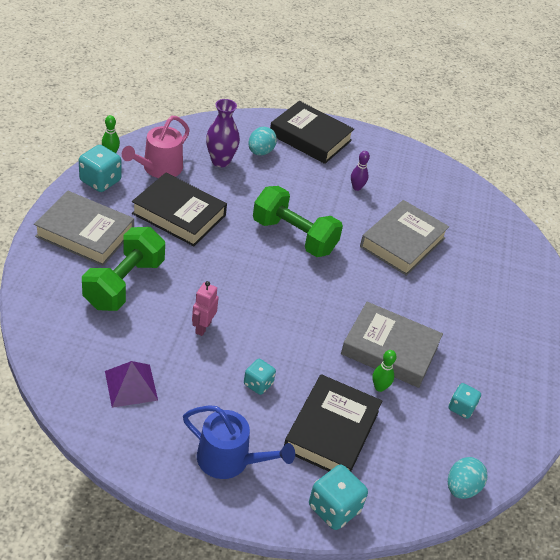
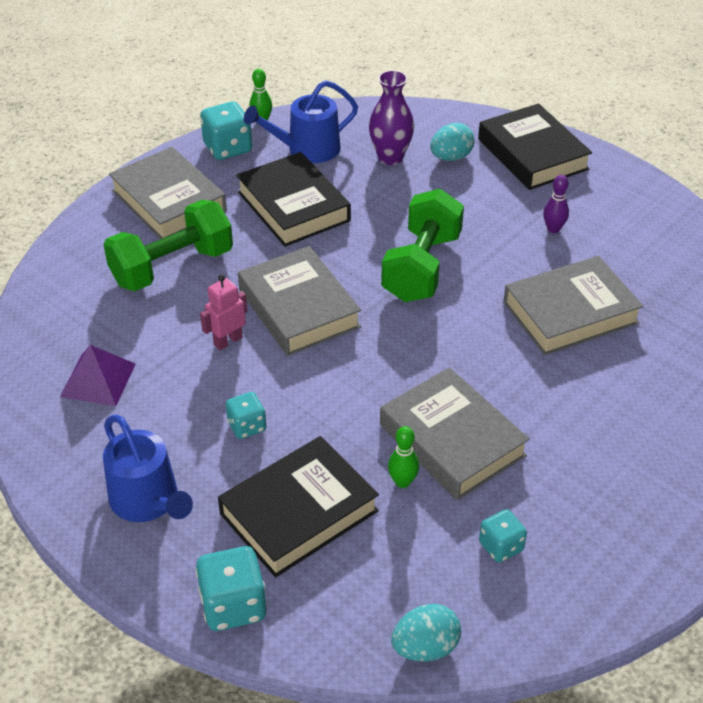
camera: 35 degrees right, 0 degrees up
pink watering can [122,116,190,178] -> blue watering can [244,80,358,163]
green dumbbell [253,186,343,257] -> green dumbbell turned 45 degrees clockwise [381,189,464,302]
none -> grey book [238,246,361,356]

